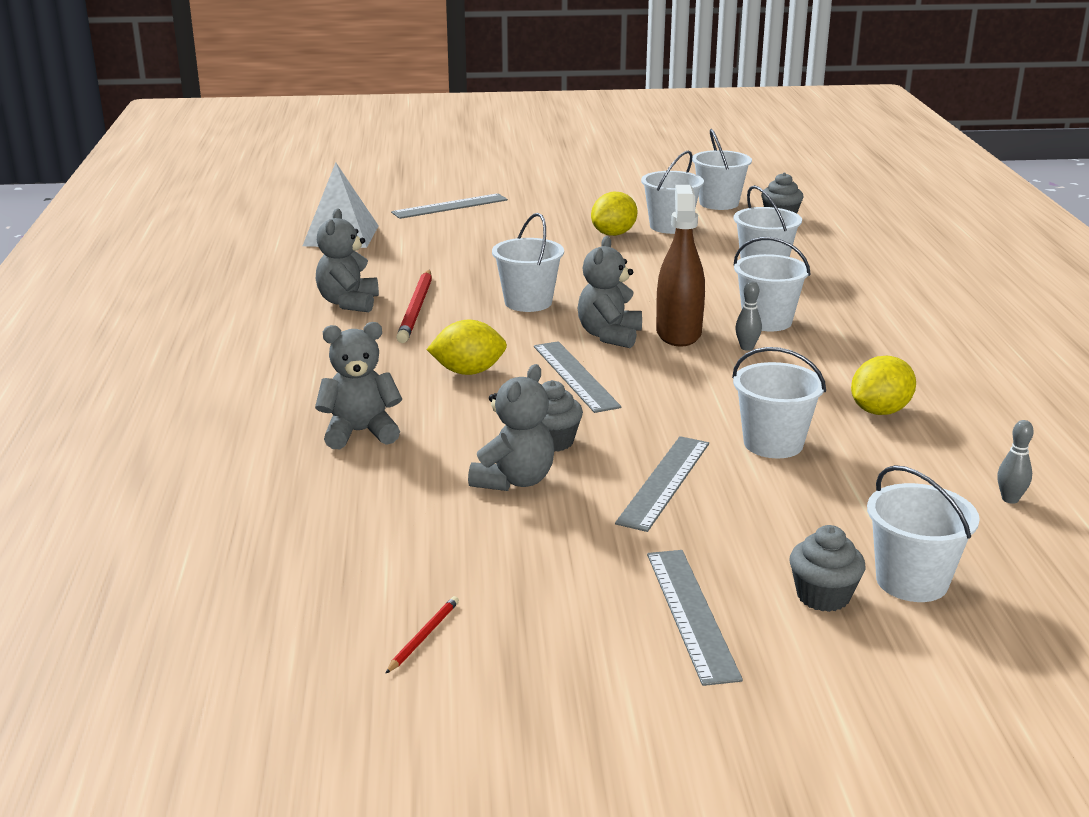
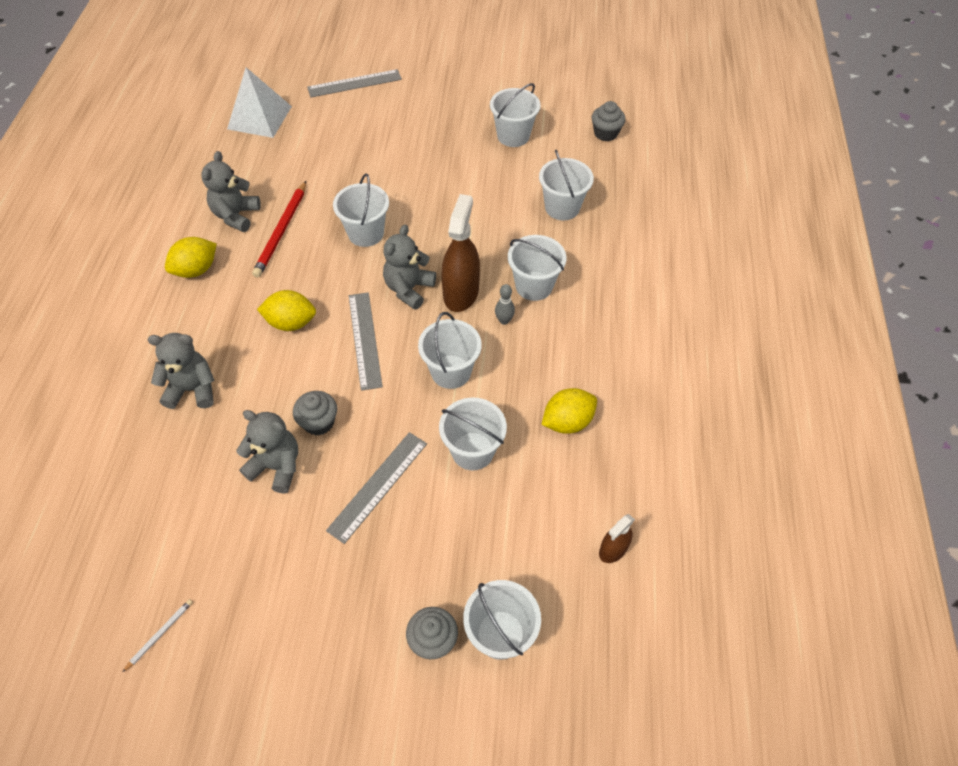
camera: 10 degrees right, 30 degrees up
red pencil [385,596,459,674] -> white pencil [122,599,193,673]
grey teddy bear [468,364,554,491] -> grey teddy bear turned 105 degrees counterclockwise [237,410,298,494]
yellow lemon [591,192,637,236] -> yellow lemon moved to [165,237,217,278]
grey ruler [647,550,743,686] -> none
white bucket [692,129,752,210] -> white bucket moved to [418,312,482,389]
grey bowling pin [997,420,1034,504] -> brown spray bottle [599,514,635,563]

